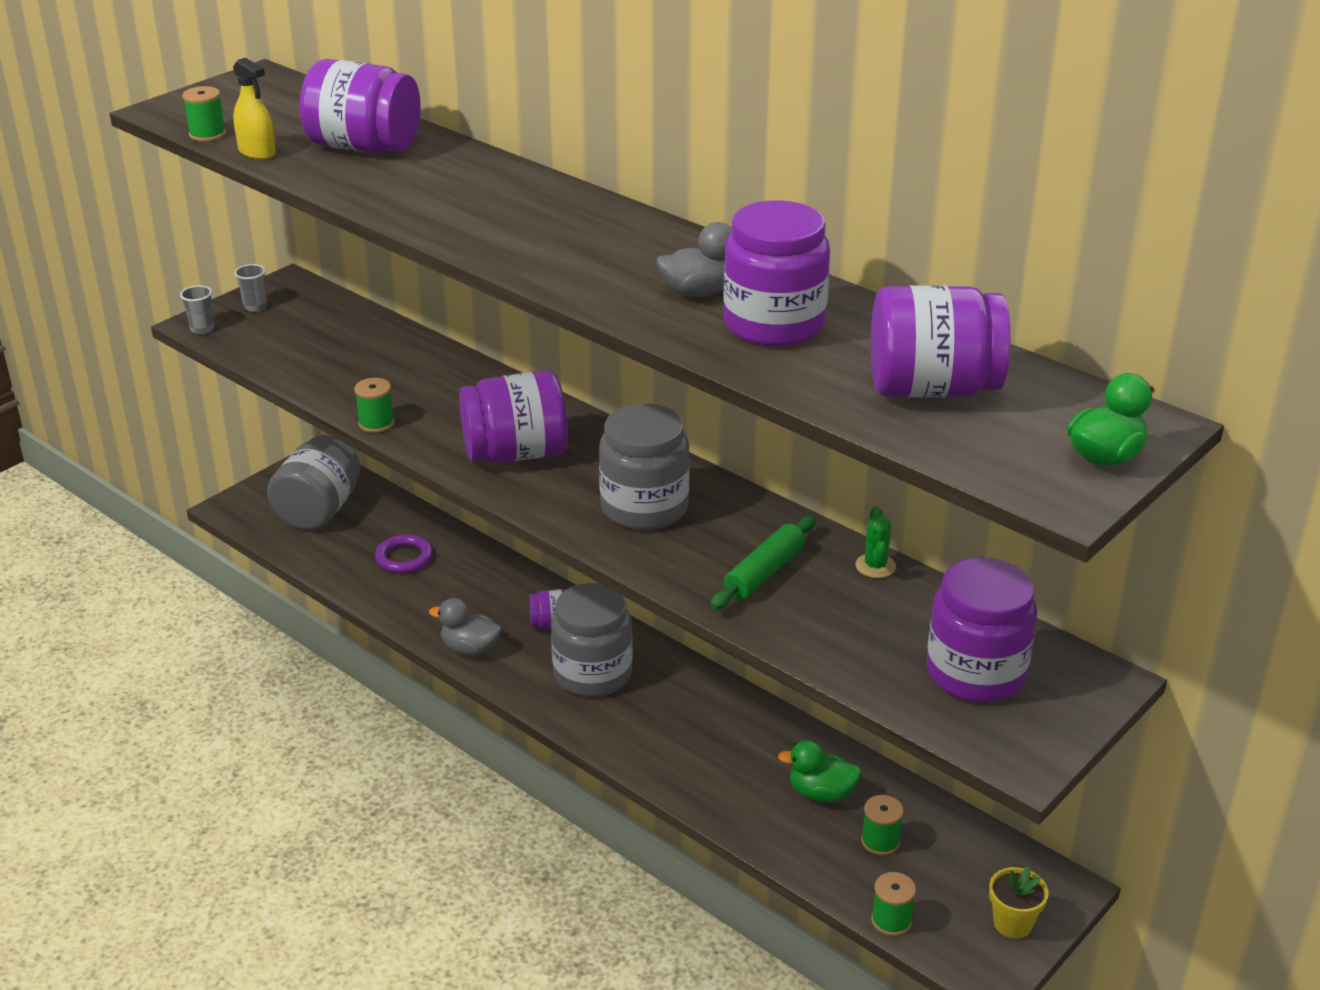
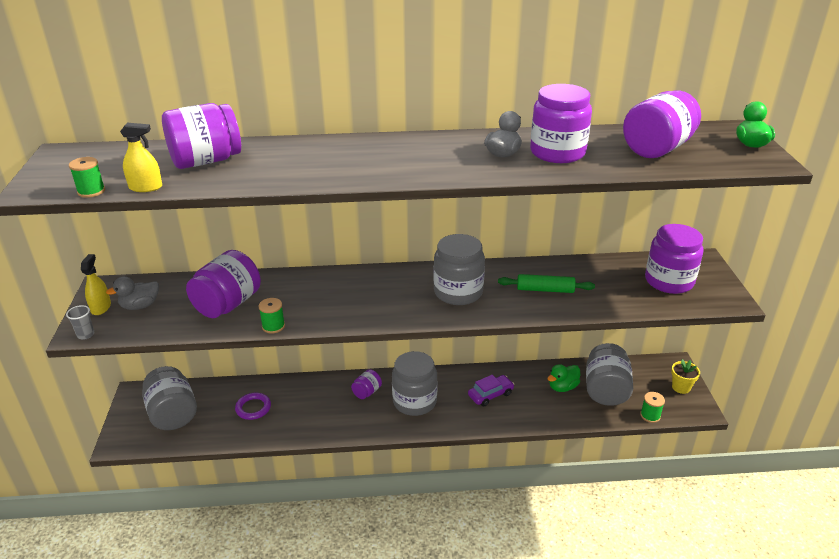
camera: 45 degrees left, 0 degrees up
grey cup [234,264,267,312] -> yellow spray bottle [81,254,111,315]
grey duck [429,598,502,656] -> grey duck moved to [106,276,159,310]
purple jar [459,370,568,463] -> purple jar moved to [186,250,261,318]
green rolling pin [710,515,816,610] -> green rolling pin turned 75 degrees counterclockwise [498,274,595,293]
green cactus [855,506,896,578] -> none
green spool [861,795,904,856] -> grey jar [586,343,633,406]
none -> purple car [468,375,514,406]

